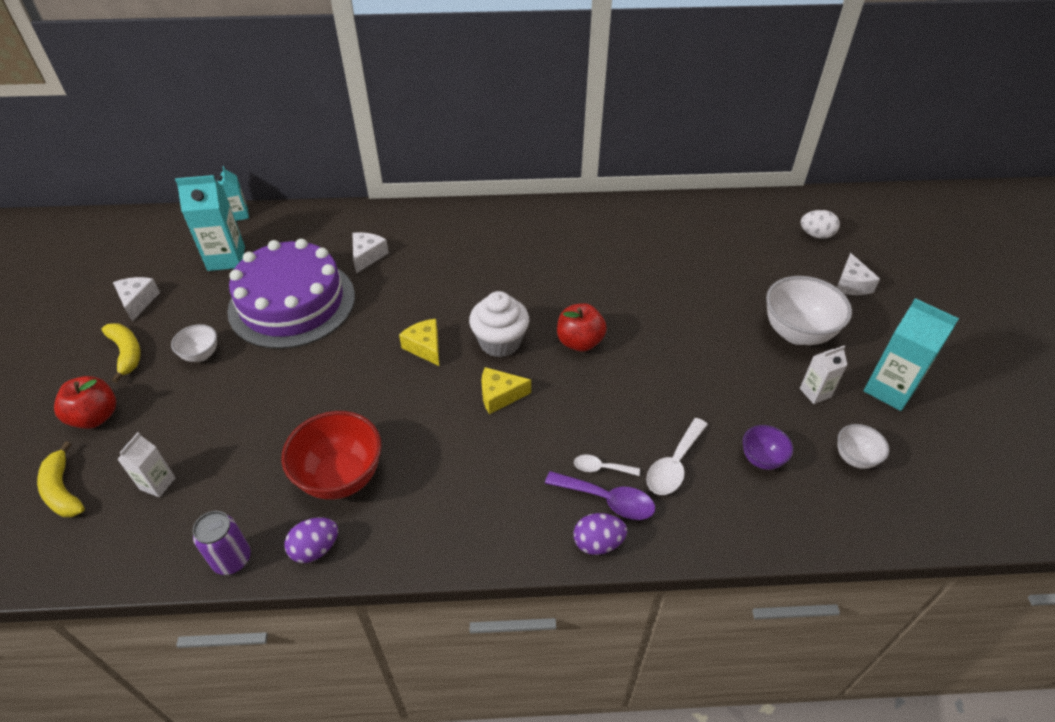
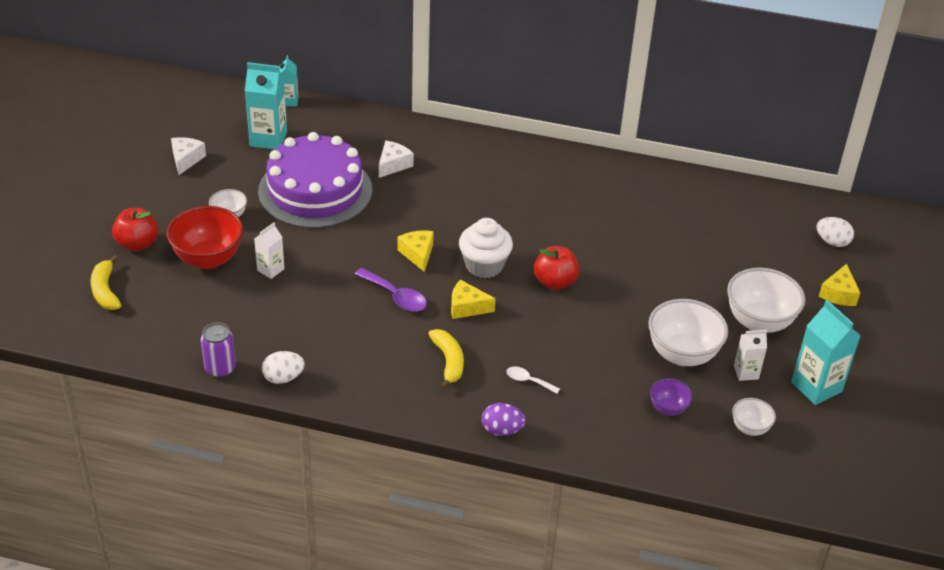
camera: 15 degrees right, 5 degrees down
yellow banana [102,323,141,383] -> yellow banana moved to [428,329,464,389]
white carton [117,432,176,497] -> white carton moved to [254,223,284,279]
red bowl [281,411,382,500] -> red bowl moved to [166,206,243,269]
purple egg [285,517,338,563] -> white egg [262,351,305,384]
purple spoon [545,471,655,520] -> purple spoon moved to [355,268,427,312]
white spoon [646,418,708,495] -> none
white cheese [837,253,880,295] -> yellow cheese [819,264,860,306]
none -> white bowl [648,299,728,366]

